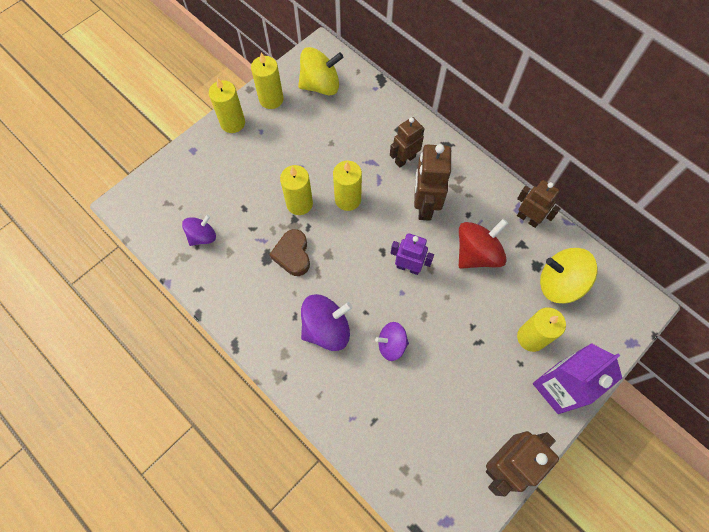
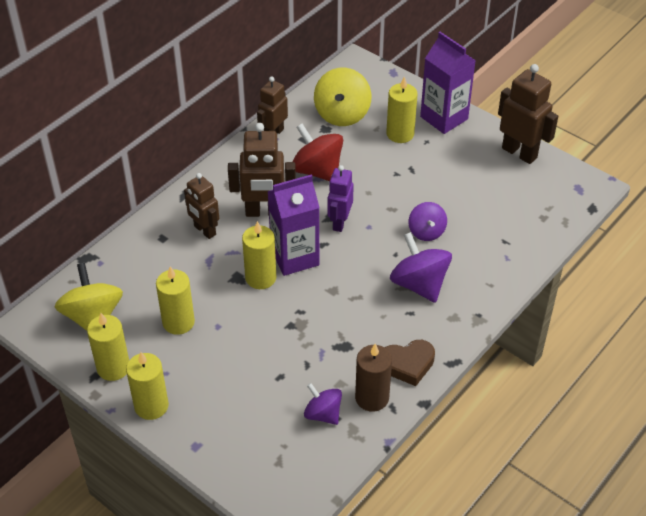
camera: 95 degrees left, 20 degrees down
brown heart [269,229,310,276] -> brown heart moved to [385,340,435,386]
yellow candle [280,165,313,215] -> yellow candle moved to [156,266,195,335]
none -> purple carton [267,174,320,276]
none -> brown candle [355,344,392,412]

